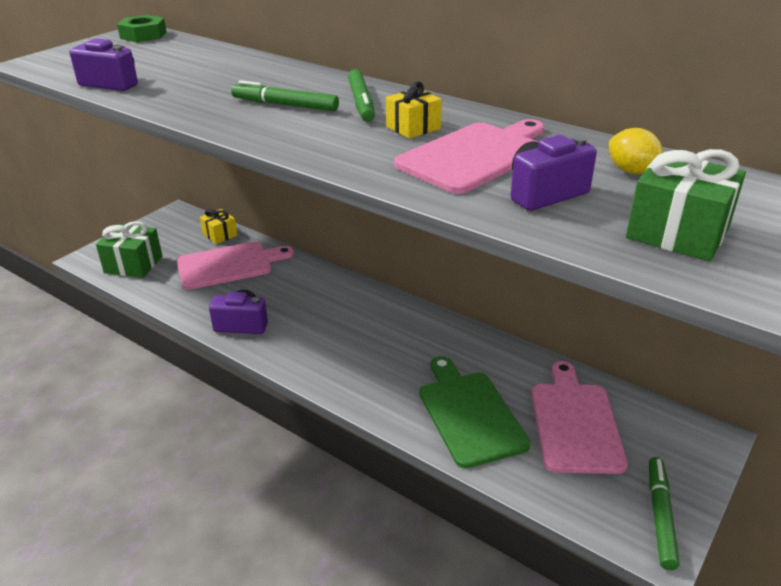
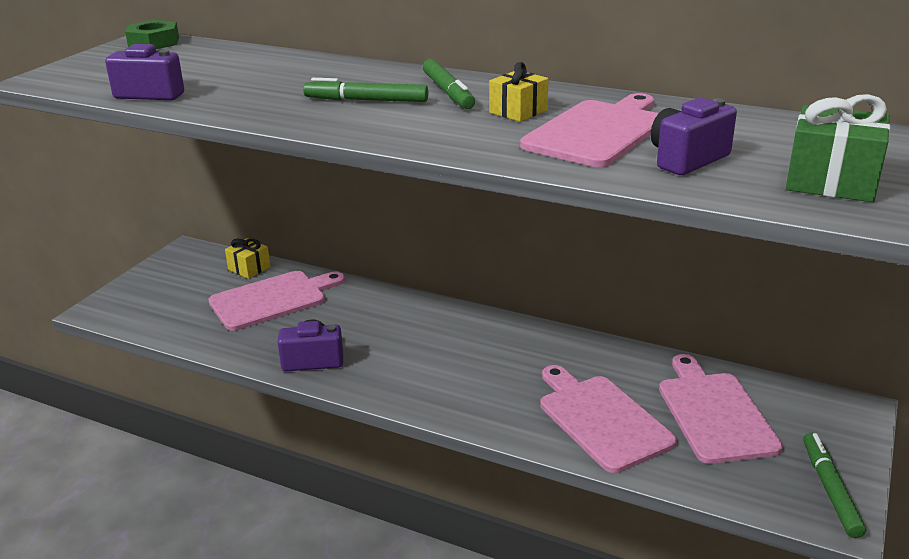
camera: 10 degrees left, 5 degrees down
green gift [96,221,162,278] -> none
green cutting board [420,356,530,468] -> pink cutting board [540,365,677,473]
yellow lemon [609,128,663,174] -> none

